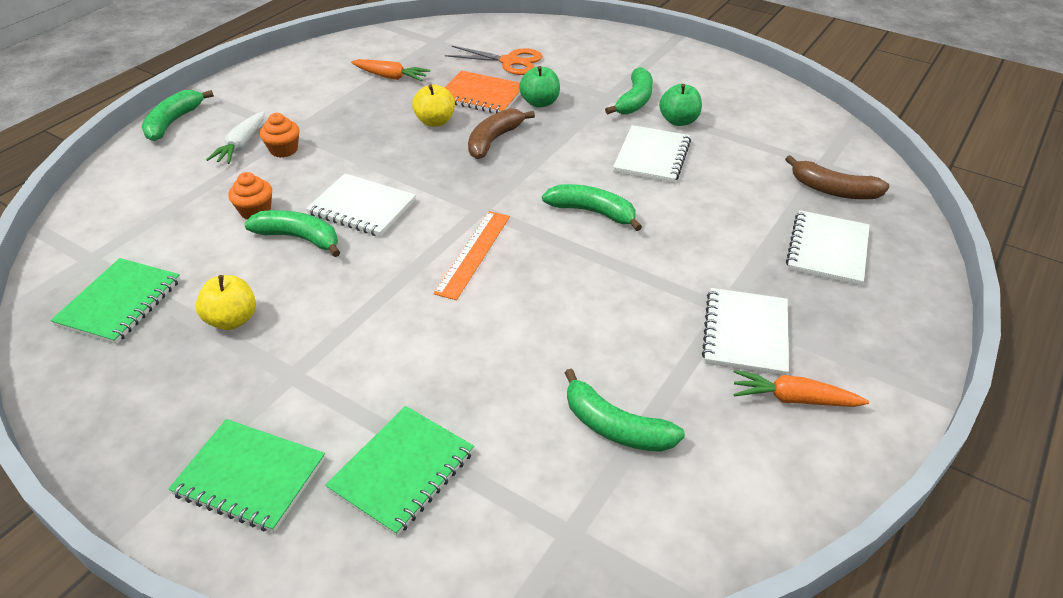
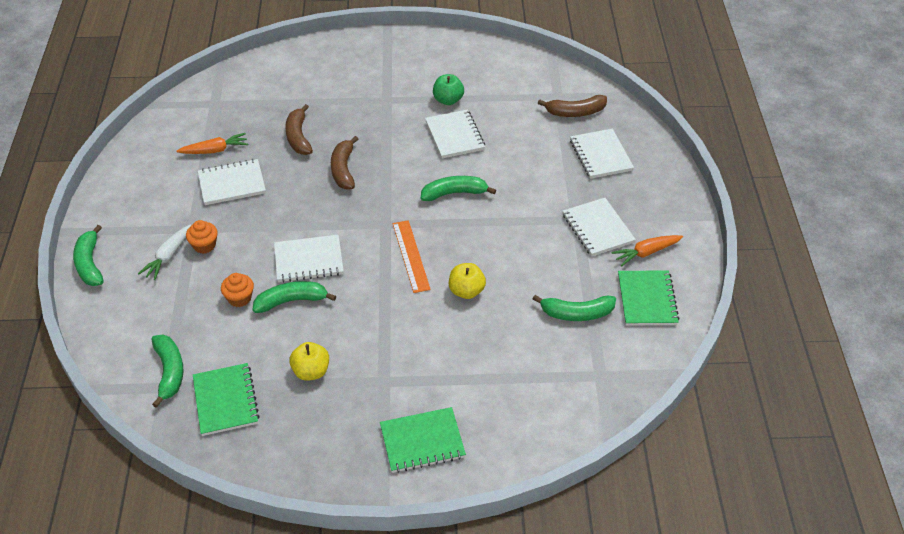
camera: 35 degrees left, 5 degrees up
white carrot [206,112,265,164] -> white carrot turned 45 degrees clockwise [138,225,191,280]
green notebook [325,406,474,536] -> green notebook moved to [618,270,680,326]
yellow apple [412,84,455,127] -> yellow apple moved to [449,263,486,299]
orange scissors [445,46,543,75] -> none
orange notebook [445,70,521,113] -> brown banana [285,104,313,155]
green apple [519,66,560,108] -> none
green banana [605,67,653,115] -> green banana moved to [151,334,183,408]
none -> white notebook [198,159,266,205]

